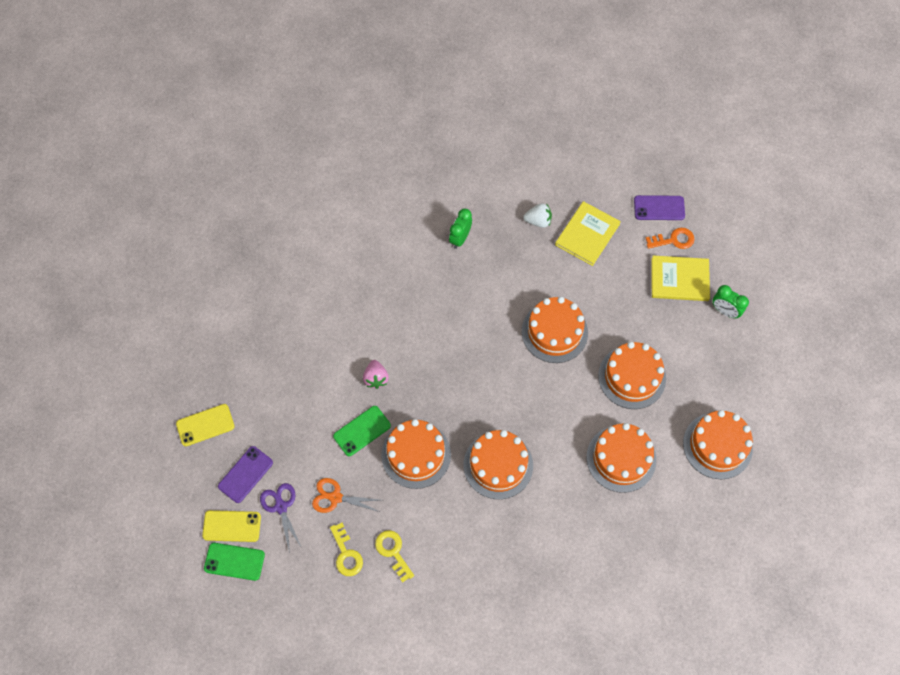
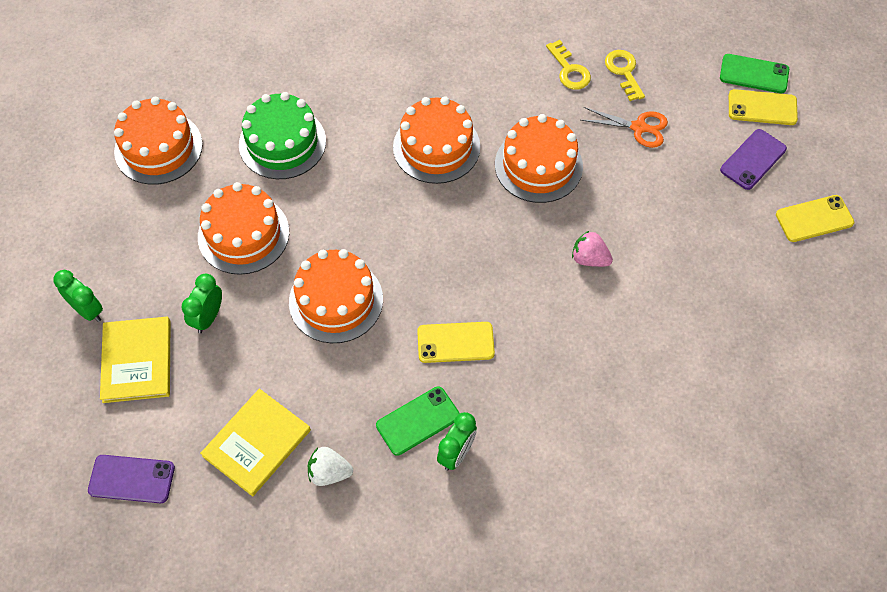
camera: 175 degrees left, 5 degrees down
purple scissors [260,483,301,553] -> none
green phone [333,406,391,456] -> green phone moved to [376,386,460,456]
pink strawberry [363,360,389,389] -> pink strawberry turned 60 degrees counterclockwise [572,231,613,267]
orange cake [587,423,656,493] -> green cake [239,92,326,179]
orange key [646,228,695,249] -> none
yellow book [651,256,710,301] -> yellow book turned 75 degrees clockwise [100,317,171,403]
none -> green clock [181,274,222,333]
none -> yellow phone [417,322,495,363]

